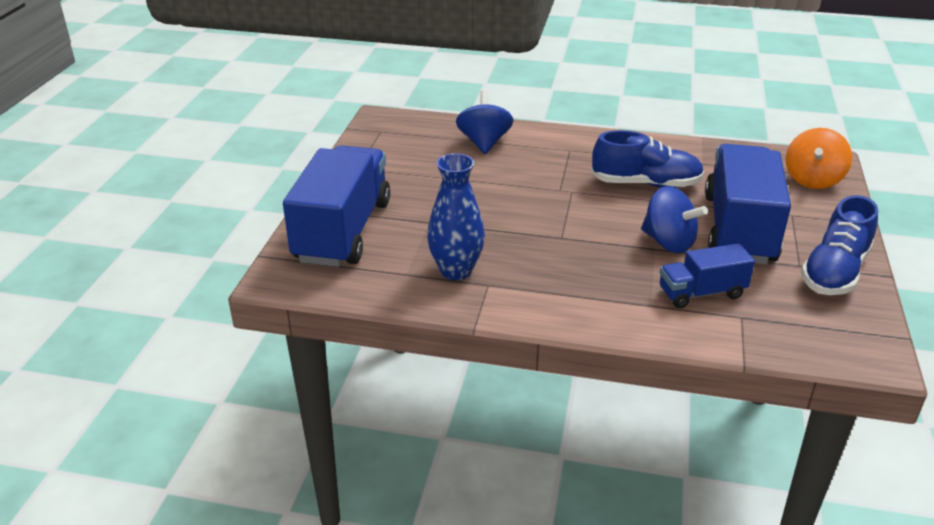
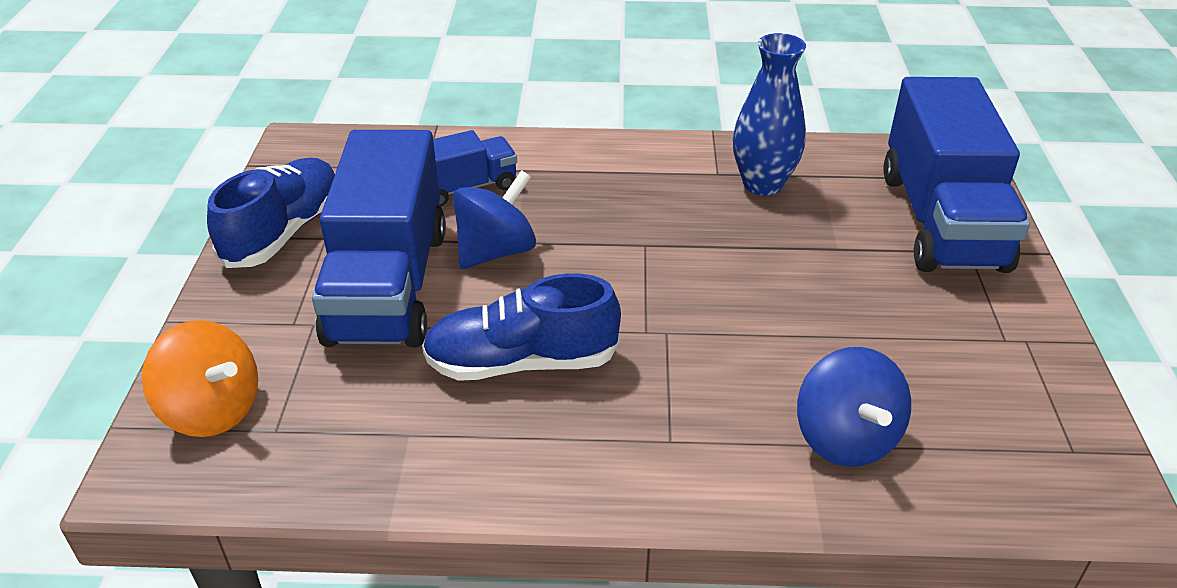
camera: 170 degrees right, 5 degrees up
blue spinning top [641,186,708,253] -> blue spinning top turned 105 degrees clockwise [453,170,536,269]
orange spinning top [786,128,852,189] -> orange spinning top turned 105 degrees clockwise [142,320,258,437]

